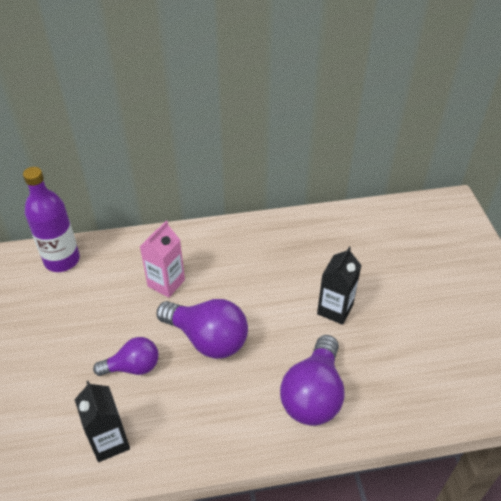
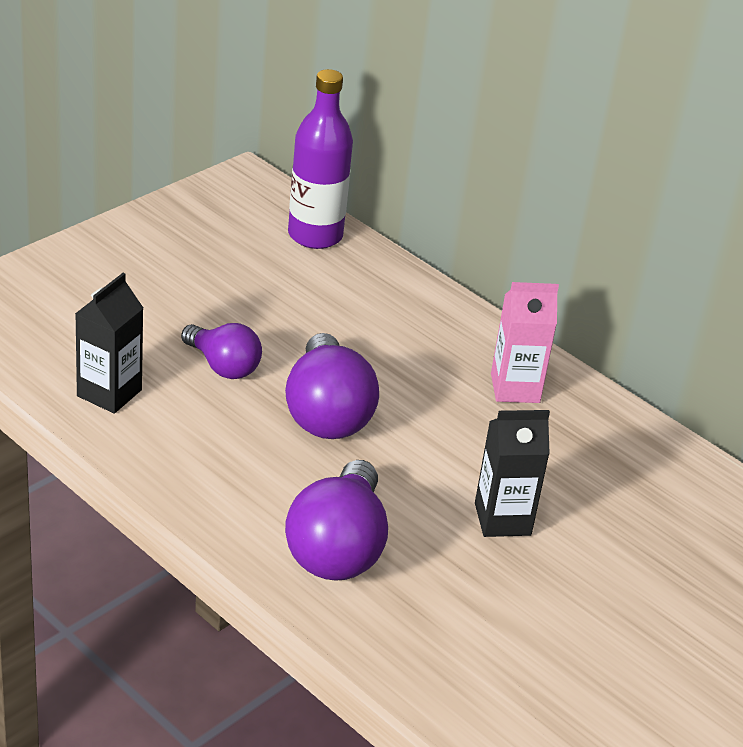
camera: 50 degrees right, 10 degrees down
pink carton [140,221,185,298] -> pink carton moved to [491,282,559,403]
purple light bulb [280,335,345,426] -> purple light bulb turned 60 degrees counterclockwise [285,460,388,581]

